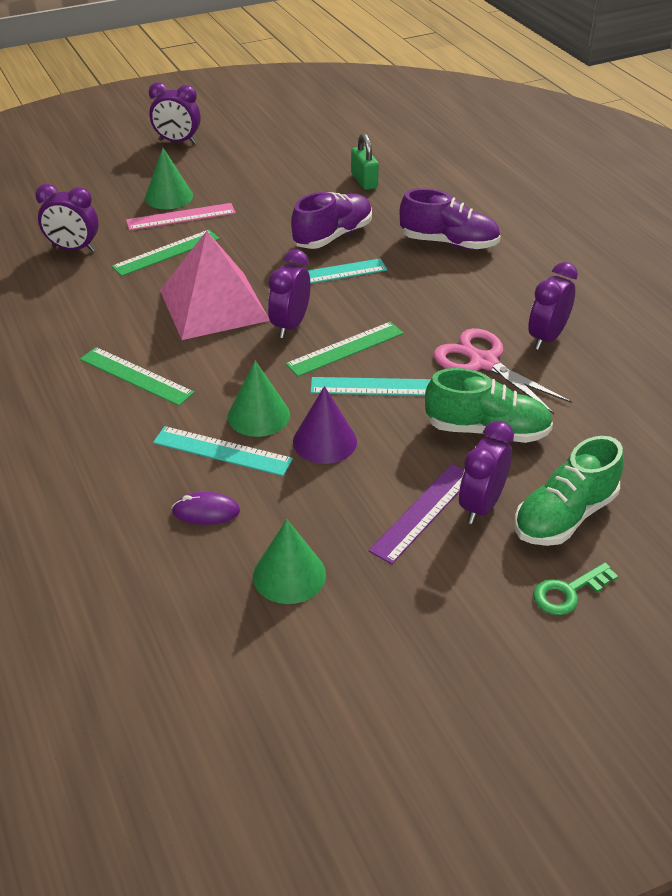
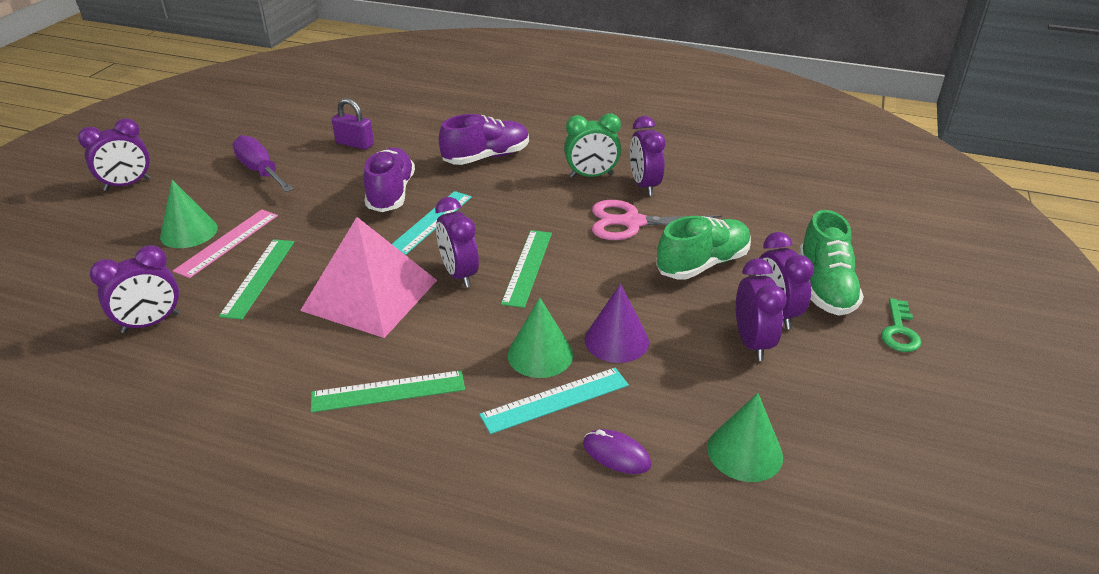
camera: 45 degrees left, 5 degrees down
purple mouse [172,492,240,525] -> purple mouse turned 75 degrees clockwise [583,429,651,474]
turquoise ruler [310,377,431,396] -> none
green padlock [351,133,379,190] -> purple padlock [332,98,374,150]
purple ruler [369,464,464,564] -> purple clock [736,258,786,361]
none -> purple screwdriver [232,135,294,192]
none -> green clock [564,113,621,178]

